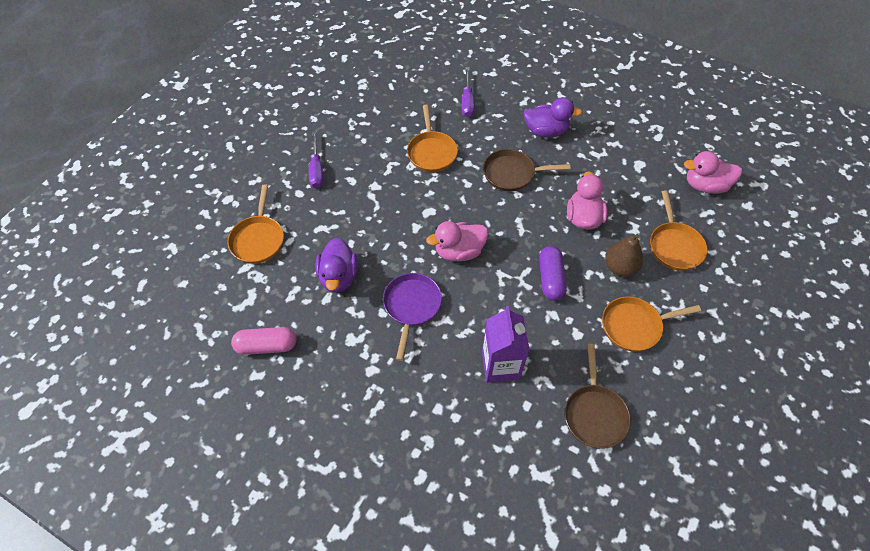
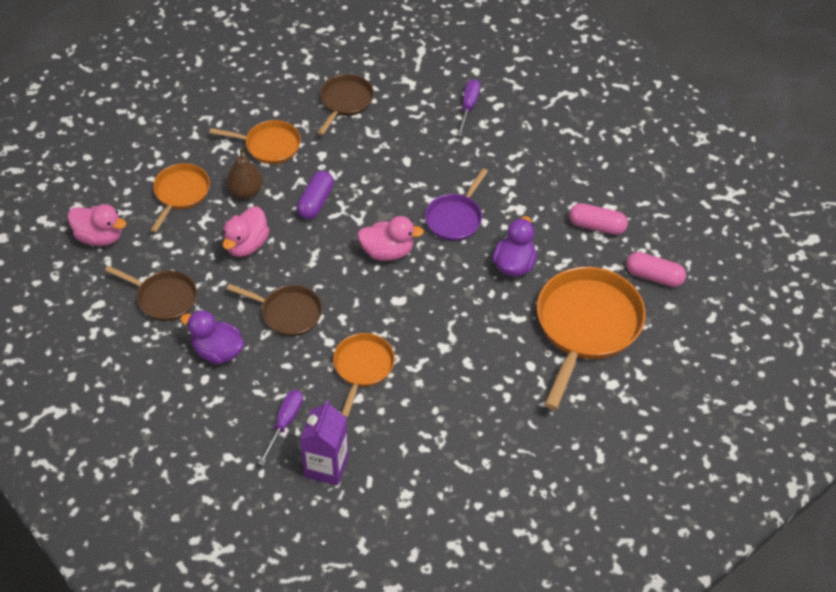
camera: 160 degrees left, 5 degrees down
orange pan [227,185,284,264] -> orange pan [537,267,646,410], size x1.80
purple screwdriver [309,131,323,189] -> purple screwdriver moved to [457,79,481,136]
purple carton [482,306,529,383] -> purple carton moved to [300,400,349,486]
none -> brown pan [105,266,197,321]
none -> pink capsule [626,252,686,287]

